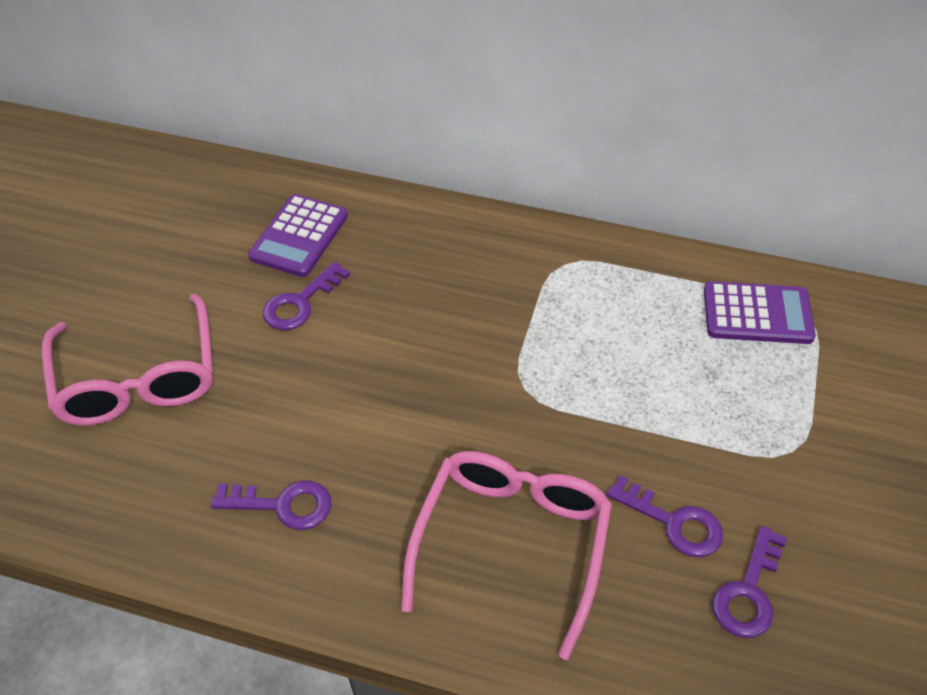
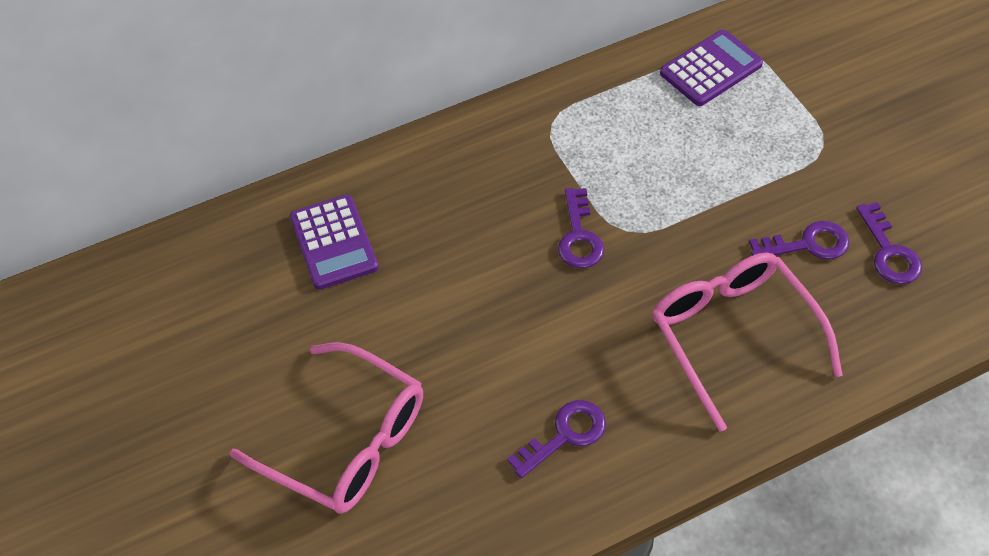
camera: 40 degrees left, 5 degrees up
purple key [263,262,350,330] -> purple key moved to [558,188,604,268]

